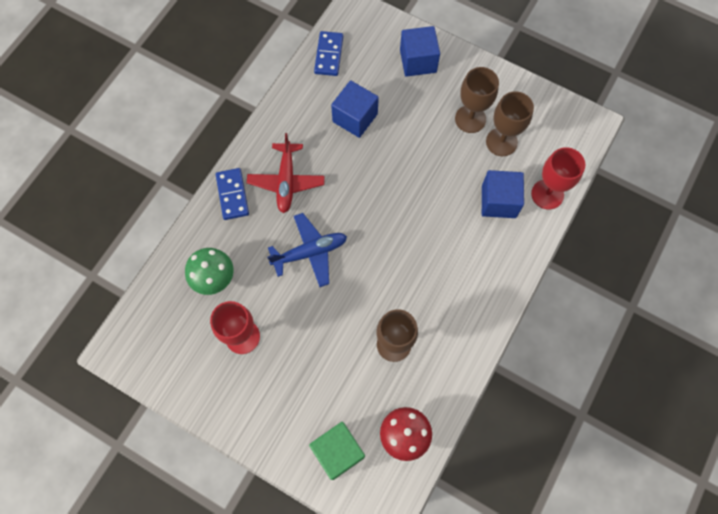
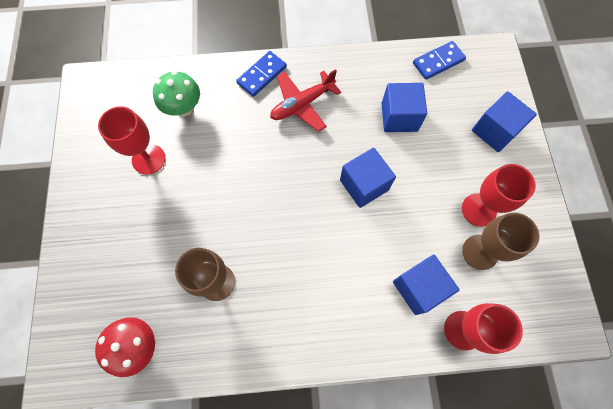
camera: 55 degrees right, 0 degrees up
blue plane [267,213,347,287] -> none
green cube [309,422,365,480] -> none
brown goblet [455,67,499,133] -> red goblet [462,164,536,227]
none -> blue cube [340,148,396,208]

